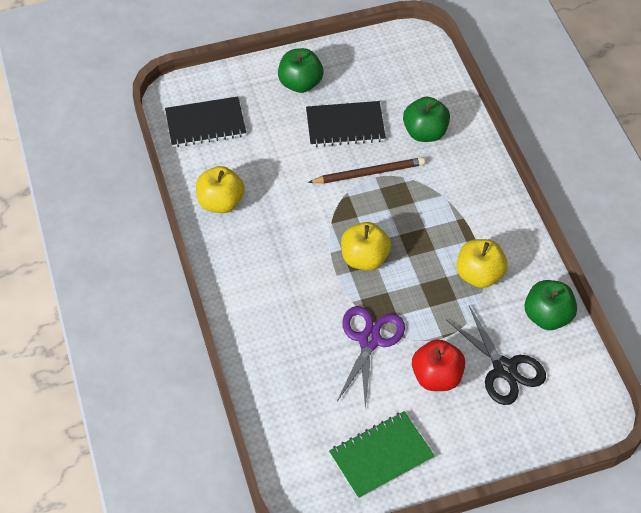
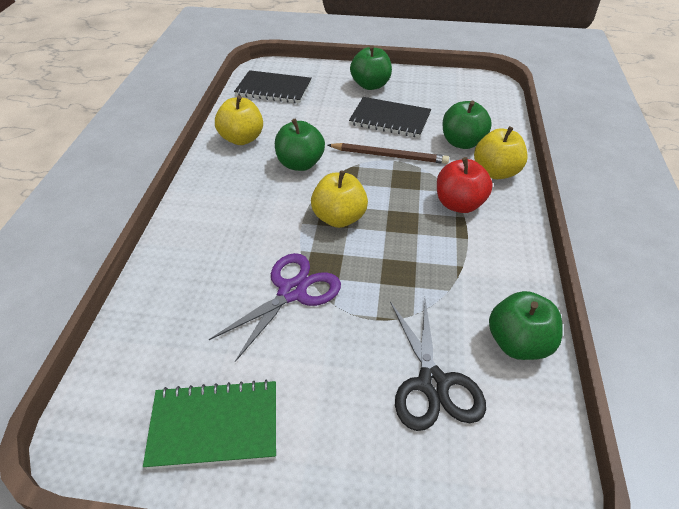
camera: 25 degrees right, 10 degrees down
red apple [412,339,465,391] -> red apple moved to [437,157,493,213]
yellow apple [456,239,508,288] -> yellow apple moved to [474,126,528,179]
none -> green apple [275,118,325,171]

